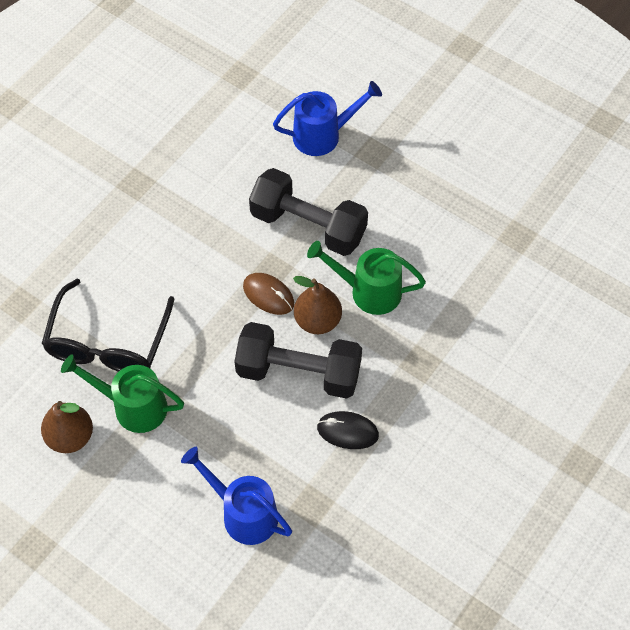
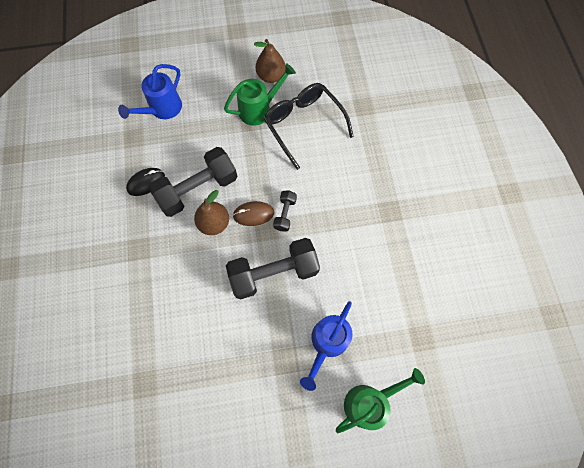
camera: 135 degrees right, 10 degrees up
blue watering can [181,447,292,545] -> blue watering can turned 135 degrees clockwise [118,64,182,119]
green watering can [307,241,426,315] -> green watering can moved to [336,368,425,433]
none -> black dumbbell [273,190,297,231]

